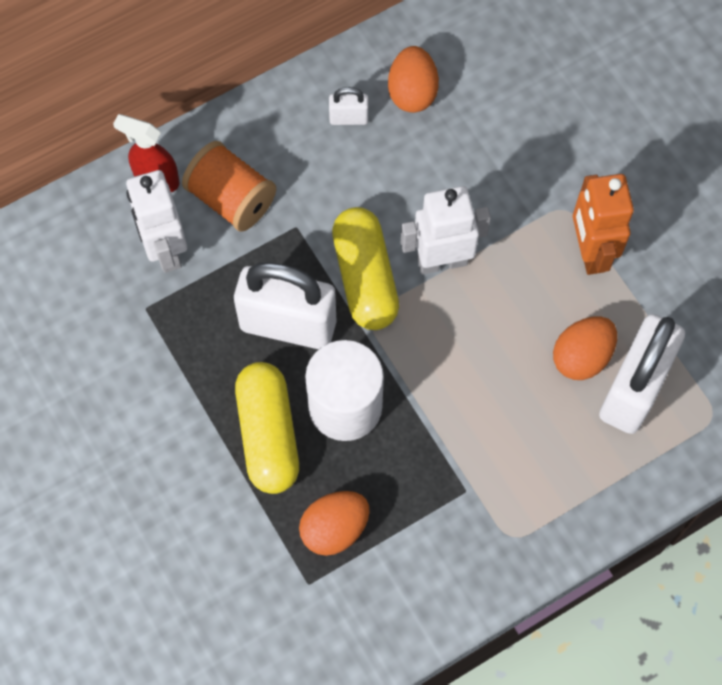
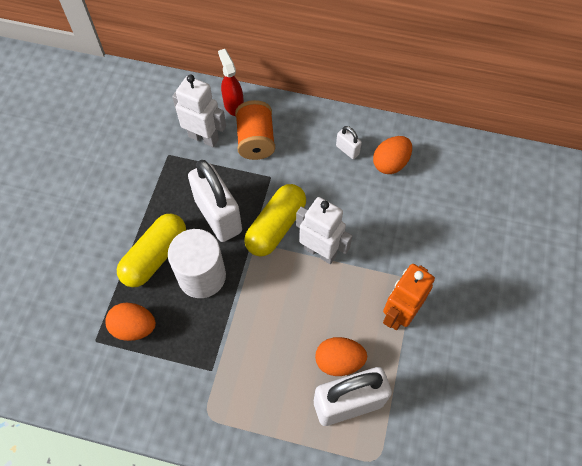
camera: 45 degrees right, 5 degrees down
white robot [126,170,187,273] -> white robot turned 90 degrees clockwise [172,75,226,147]

